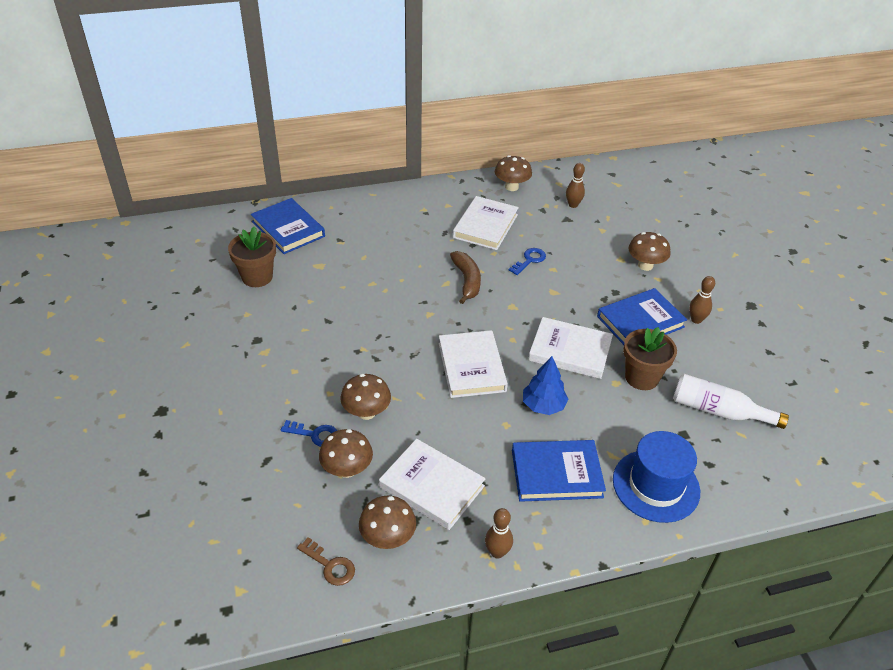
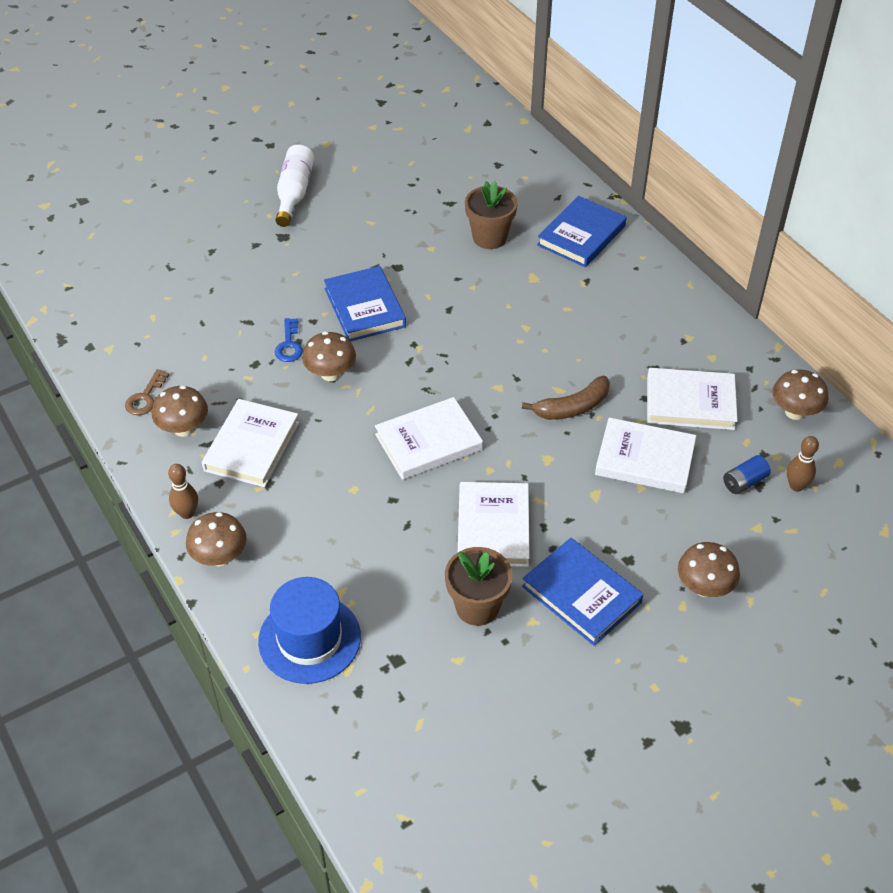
camera: 75 degrees right, 5 degrees up
brown mushroom [319,429,373,478] -> brown mushroom moved to [186,512,247,567]
blue key [509,248,546,275] -> white book [595,418,696,493]
blue book [512,440,606,502] -> blue book moved to [324,266,406,341]
blue tree [523,356,568,415] -> none
white bottle [673,374,789,429] -> white bottle moved to [276,145,314,227]
brown bowling pin [689,276,715,324] -> none
none -> blue battery [723,455,771,494]

